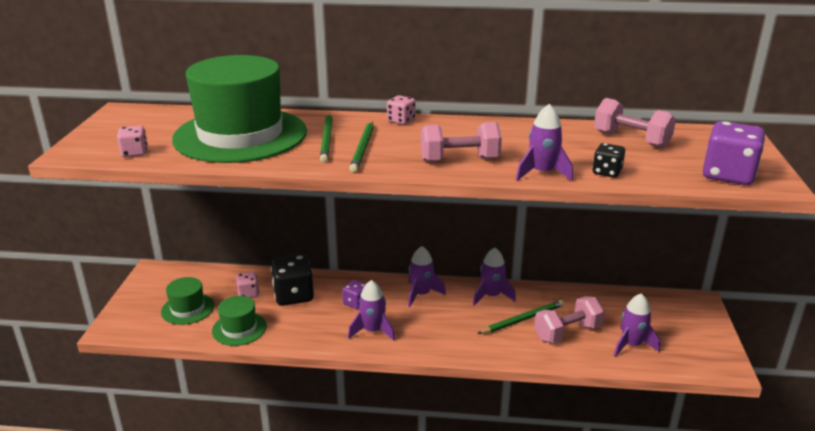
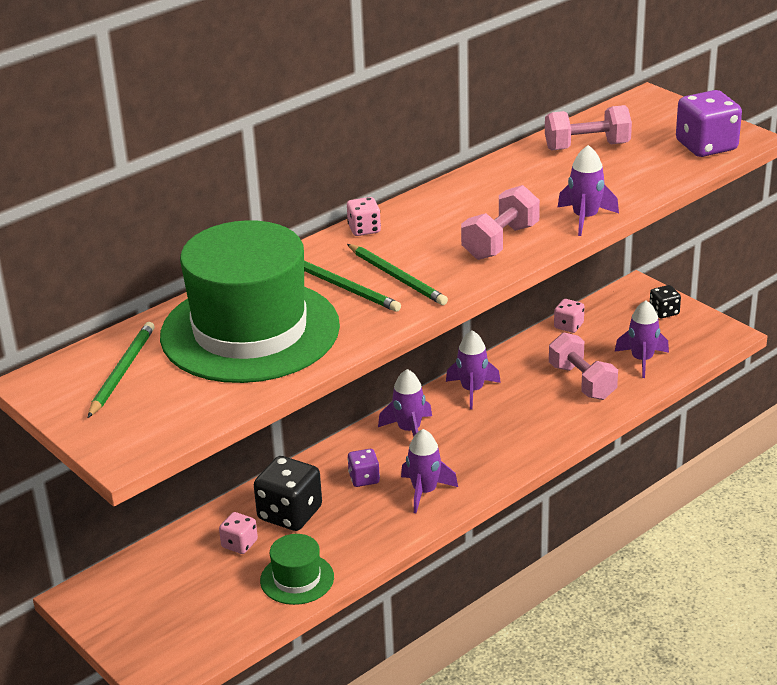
camera: 45 degrees left, 5 degrees up
pink dice [117,126,148,157] -> pink dice moved to [554,299,584,333]
green hat [161,277,214,325] -> none
green pencil [477,300,564,334] -> green pencil moved to [88,322,155,418]
pink dumbbell [534,296,604,343] -> pink dumbbell turned 45 degrees counterclockwise [549,333,618,400]
black dice [593,143,625,178] -> black dice moved to [650,285,681,318]

